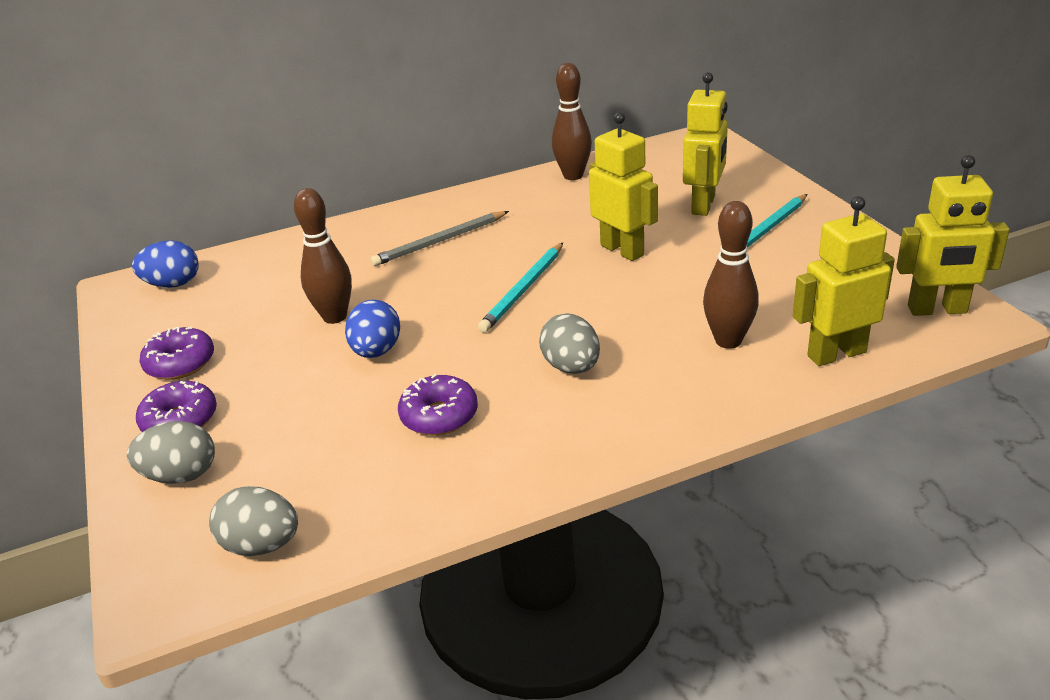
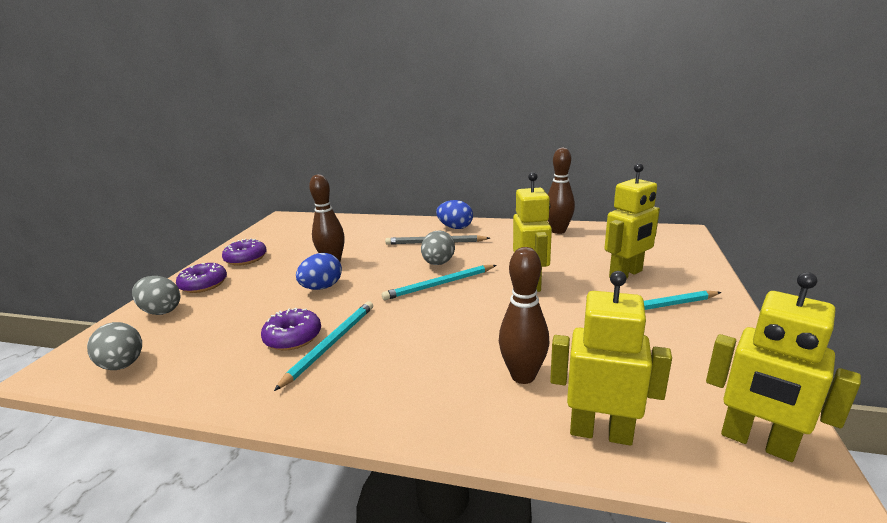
camera: 35 degrees right, 10 degrees down
blue egg [132,240,198,288] -> blue egg moved to [436,200,473,229]
grey egg [539,313,600,374] -> grey egg moved to [421,230,455,265]
none -> turquoise pencil [274,301,373,391]

